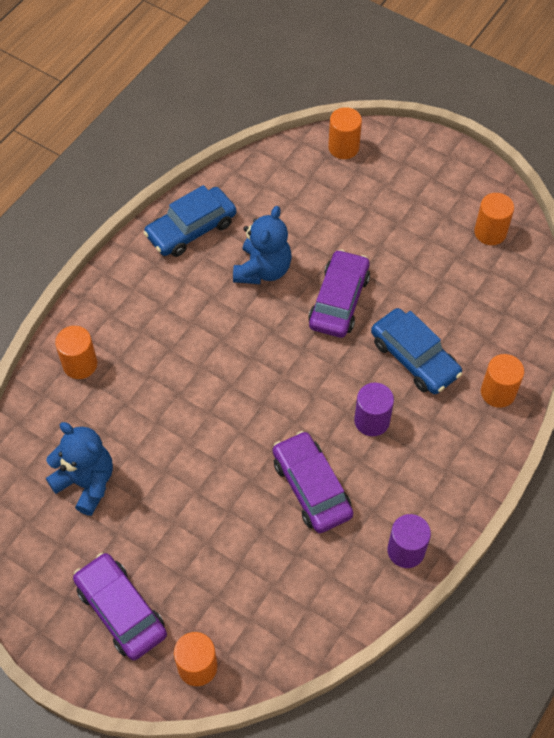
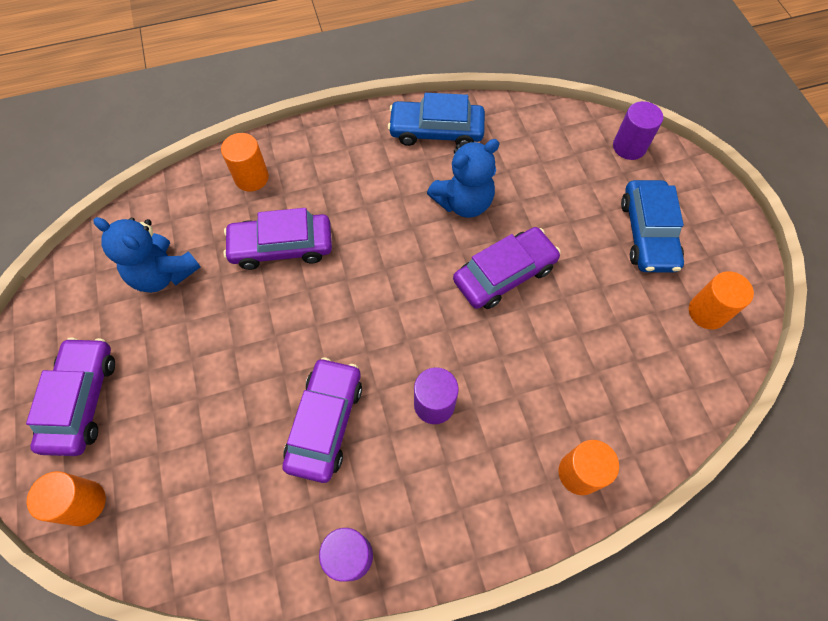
camera: 40 degrees right, 5 degrees up
blue teddy bear [46,422,113,516] -> blue teddy bear turned 135 degrees clockwise [93,217,201,293]
orange cylinder [328,107,362,159] -> purple cylinder [613,101,663,160]
blue car [371,308,462,394] -> blue car moved to [621,180,684,272]
none -> purple car [223,208,332,270]

